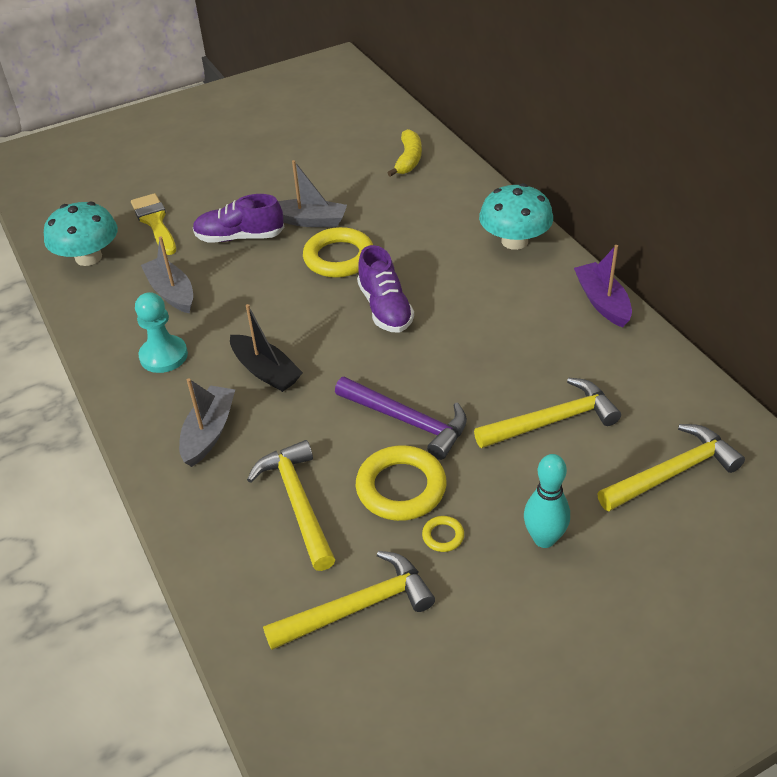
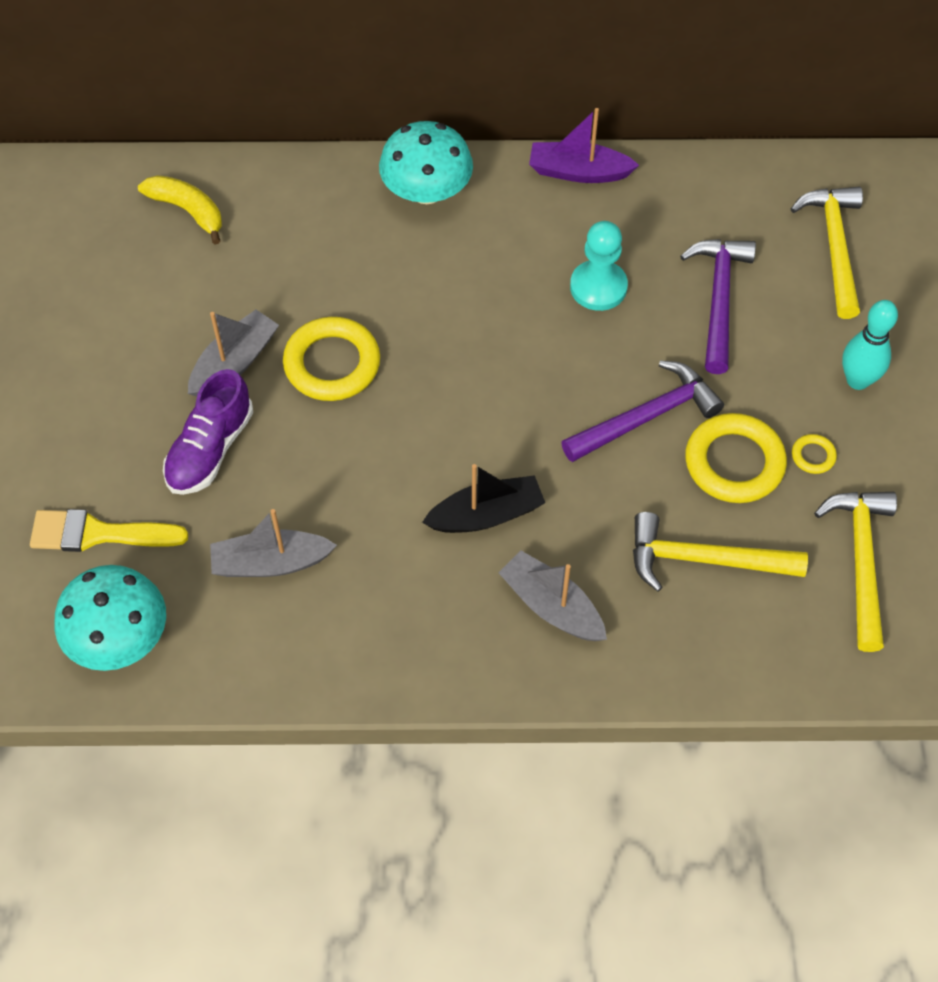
camera: 65 degrees left, 15 degrees up
turquoise pawn [135,292,188,373] -> turquoise pawn moved to [570,221,628,311]
purple shoe [357,245,414,333] -> none
yellow hammer [474,378,621,448] -> purple hammer [680,239,756,374]

